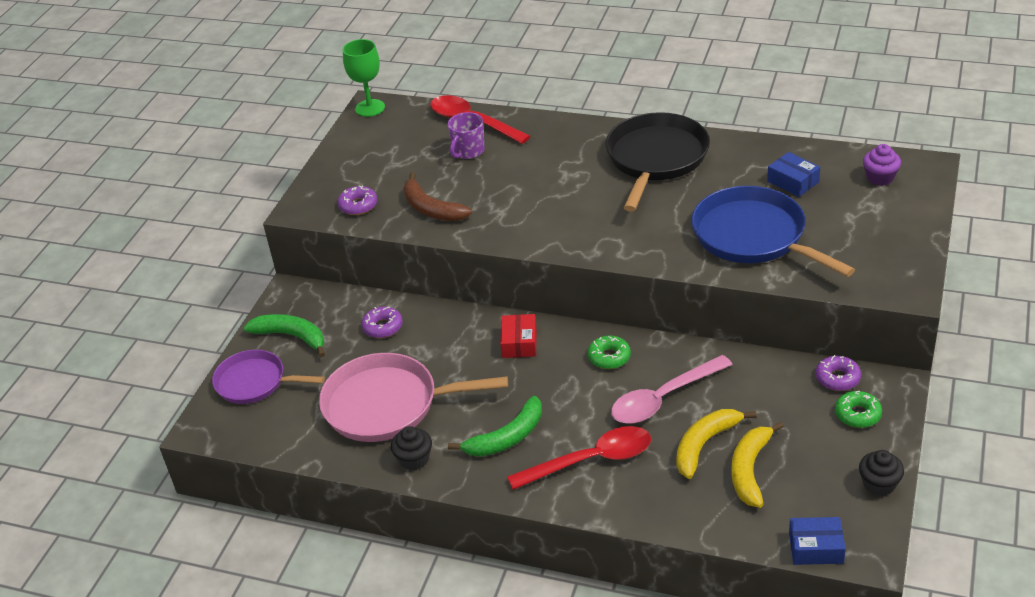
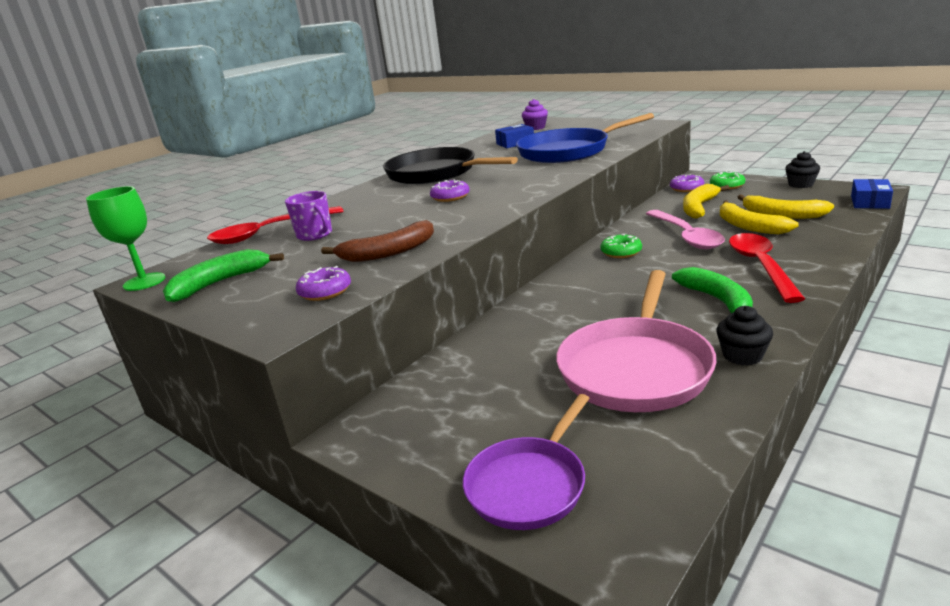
camera: 70 degrees left, 15 degrees down
green banana [243,314,325,357] -> green banana moved to [163,249,284,303]
purple donut [361,306,403,338] -> purple donut moved to [430,180,470,202]
red box [500,314,537,358] -> none
none -> yellow banana [683,184,729,219]

